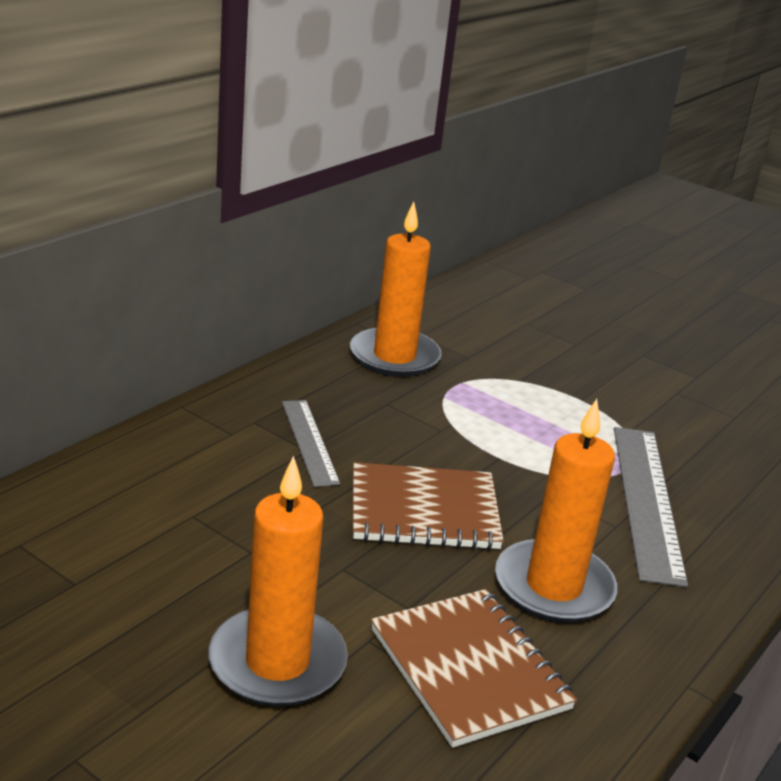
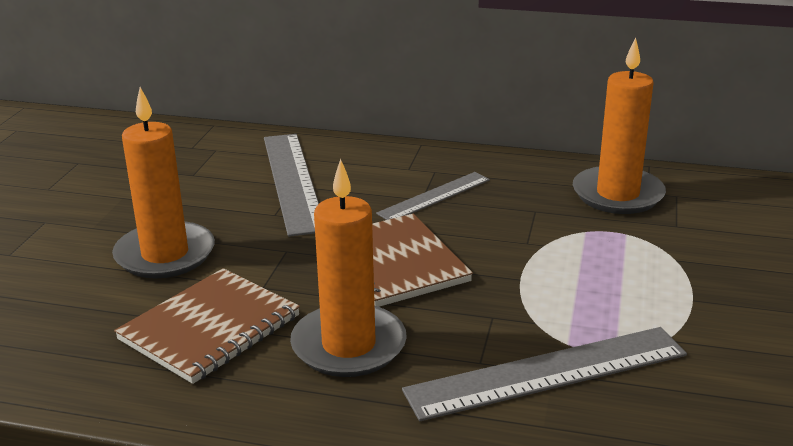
camera: 70 degrees right, 0 degrees up
none -> grey ruler [264,134,319,237]

